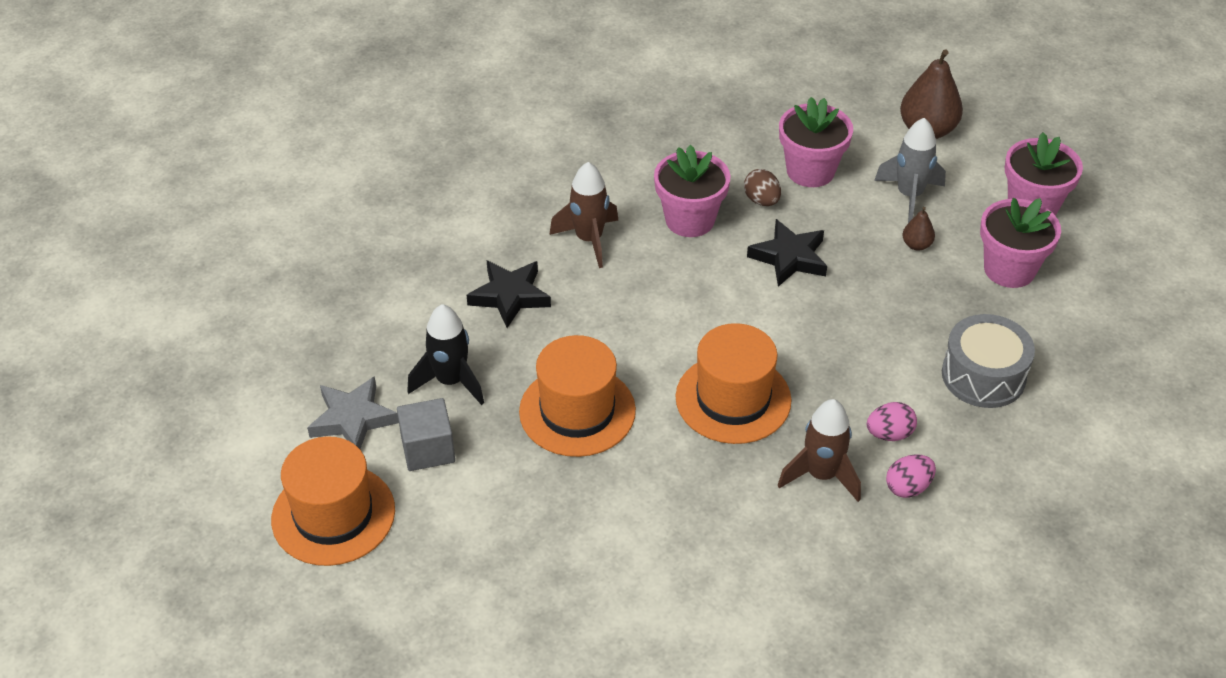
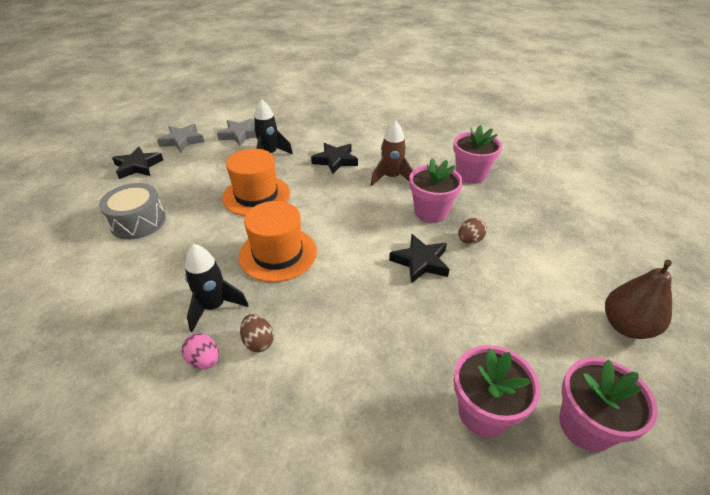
camera: 75 degrees right, 5 degrees down
orange hat [271,436,395,566] -> grey star [157,124,204,152]
grey cube [397,398,455,471] -> none
brown rocket [778,399,861,502] -> black rocket [185,244,249,332]
pink flower pot [779,97,853,187] -> pink flower pot moved to [453,125,502,184]
pink egg [867,402,917,441] -> brown egg [240,314,274,352]
grey rocket [874,118,946,223] -> none
brown pear [902,207,935,251] -> none
grey drum [942,314,1035,408] -> grey drum moved to [99,183,166,239]
none -> black star [112,147,163,179]

